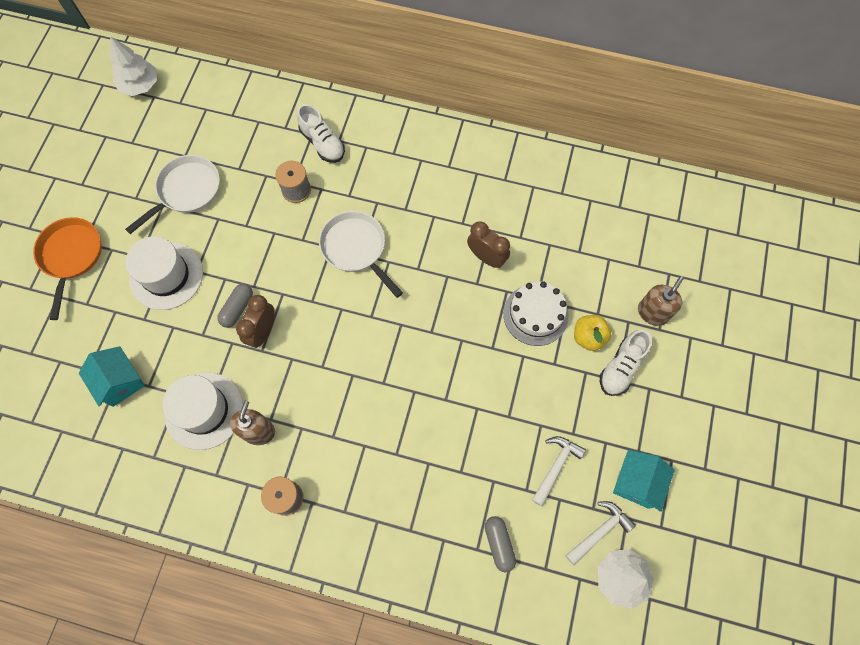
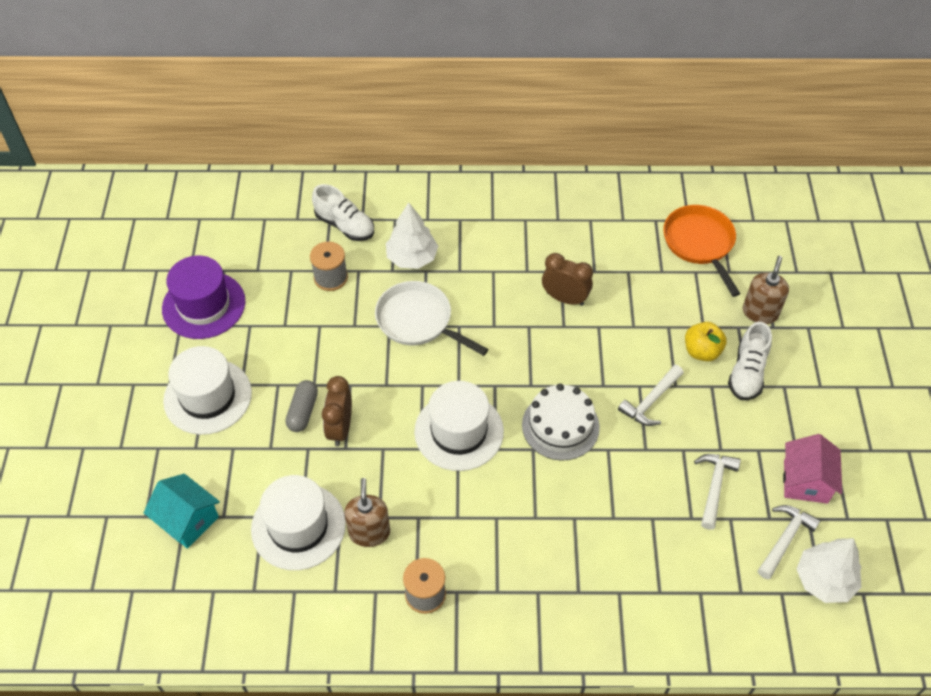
camera: 15 degrees left, 15 degrees down
orange pan [33,217,102,320] -> orange pan moved to [663,205,740,297]
white tree [110,36,157,96] -> white tree moved to [386,202,438,269]
white pan [125,155,220,234] -> purple hat [162,255,246,339]
grey capsule [485,516,516,572] -> none
white cake [503,281,569,346] -> white cake moved to [522,384,600,461]
turquoise house [613,450,675,512] -> pink house [783,434,842,504]
none -> white hat [414,381,504,471]
none -> white hammer [618,365,684,426]

